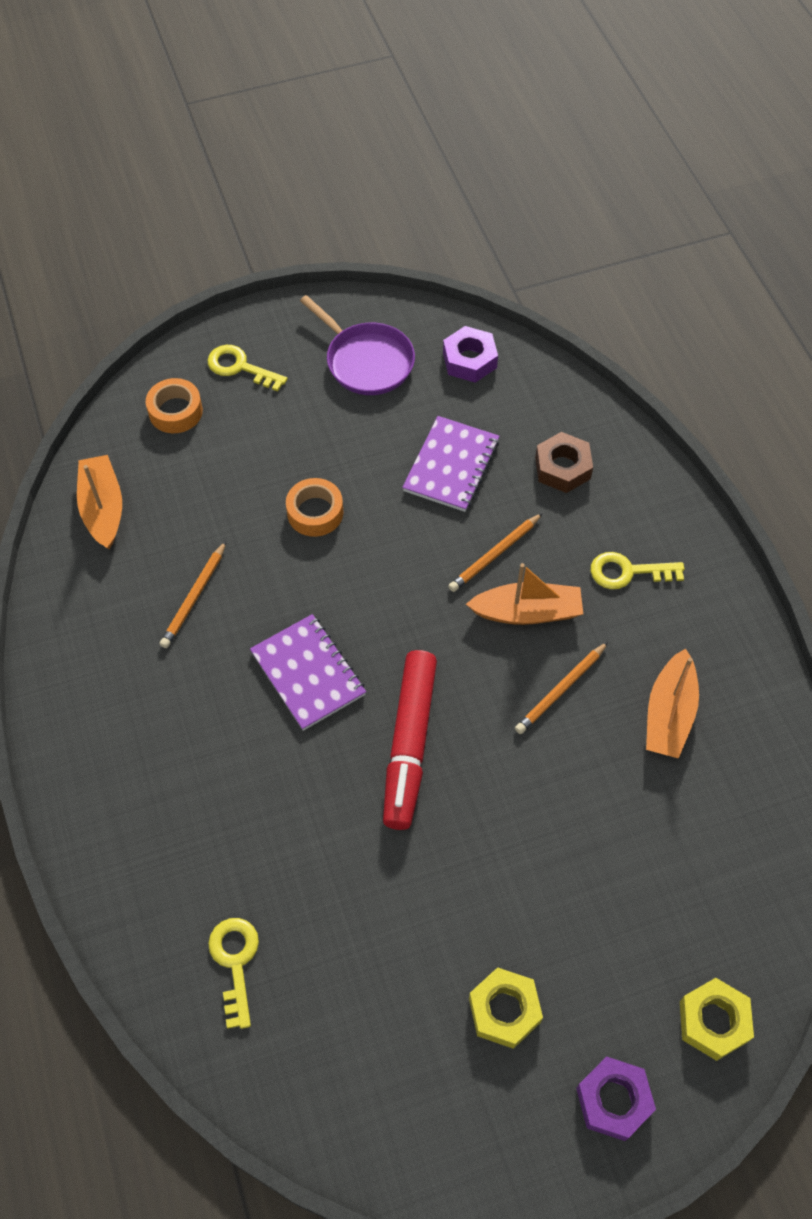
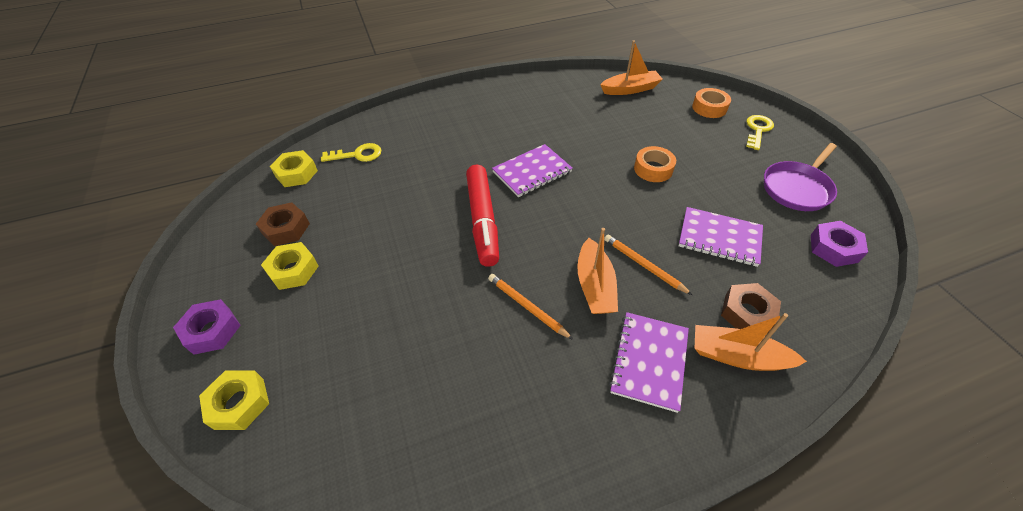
camera: 90 degrees right, 10 degrees down
orange pencil [160,541,226,648] -> none
red marker [383,650,437,830] -> red marker turned 105 degrees counterclockwise [466,165,499,267]
yellow key [590,552,684,589] -> purple notebook [609,312,689,413]
orange boat [646,649,699,759] -> orange boat moved to [694,313,807,371]
none -> brown nut [256,202,310,246]
none -> yellow nut [270,150,318,187]

